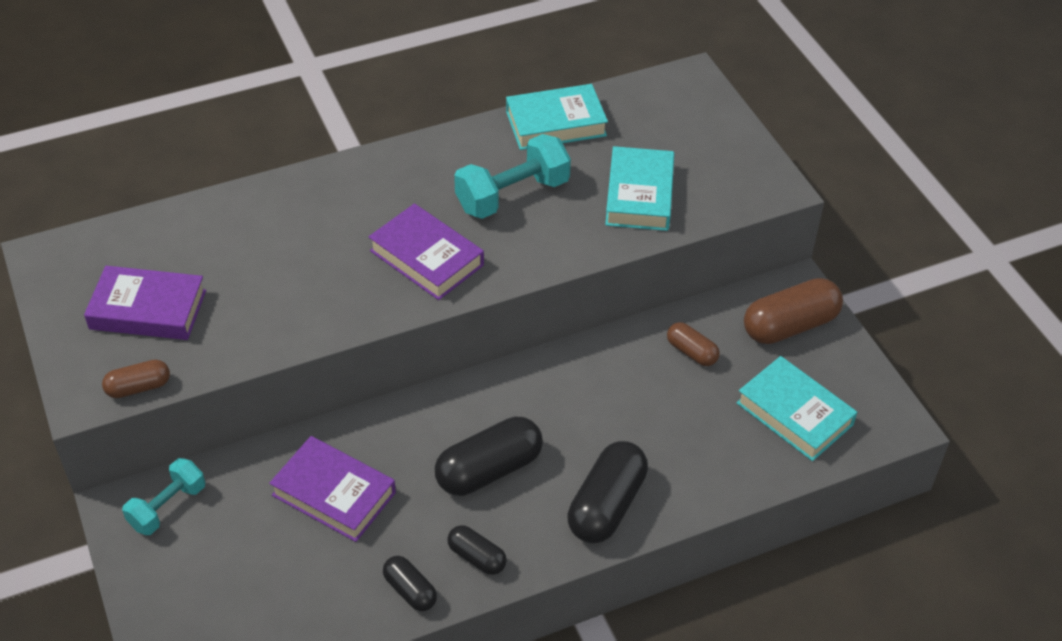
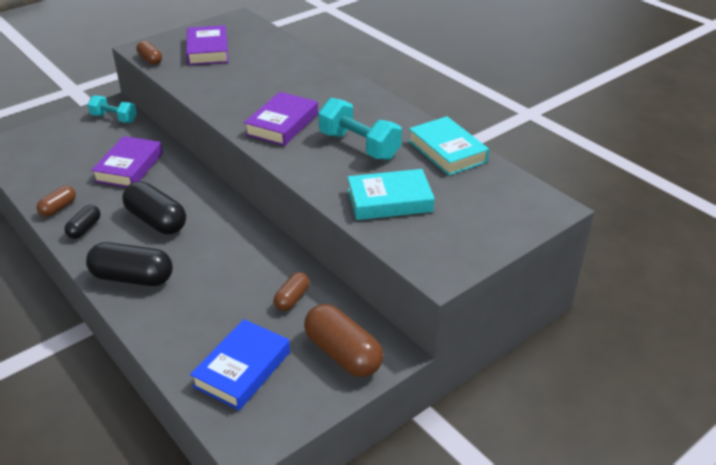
camera: 75 degrees right, 10 degrees down
black capsule [383,556,437,611] -> brown capsule [37,186,76,217]
turquoise book [736,356,857,461] -> blue book [190,319,290,410]

